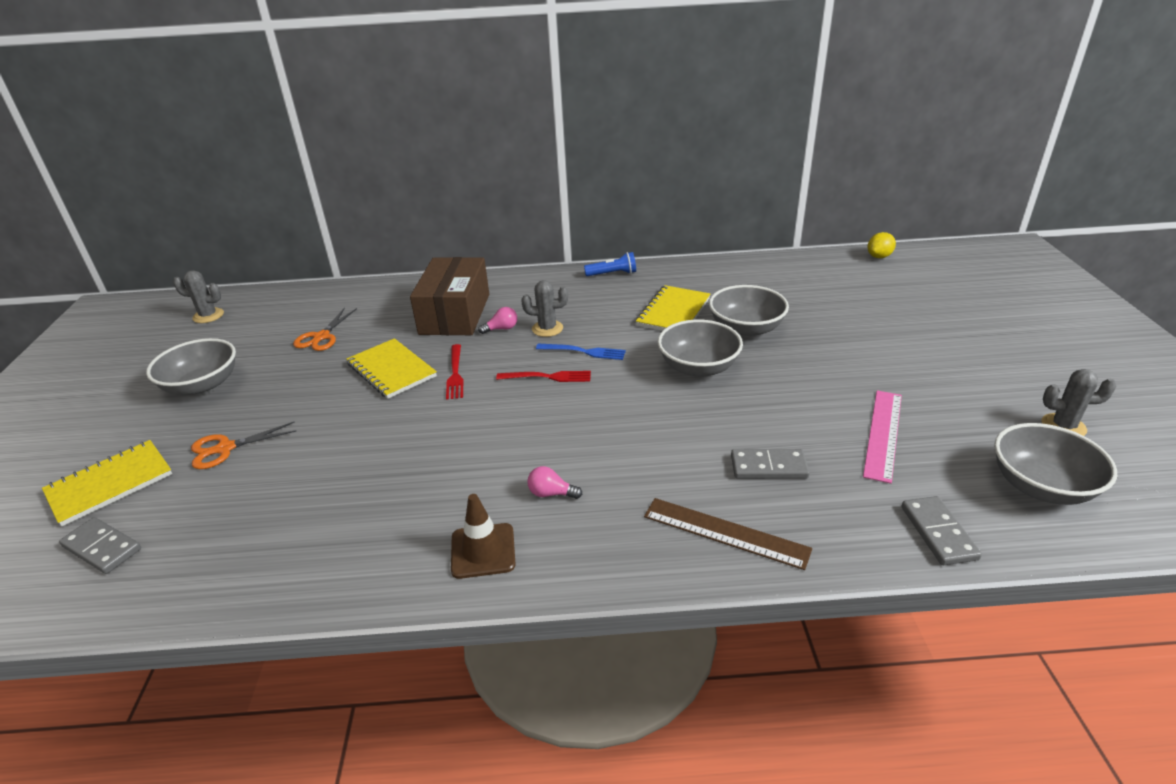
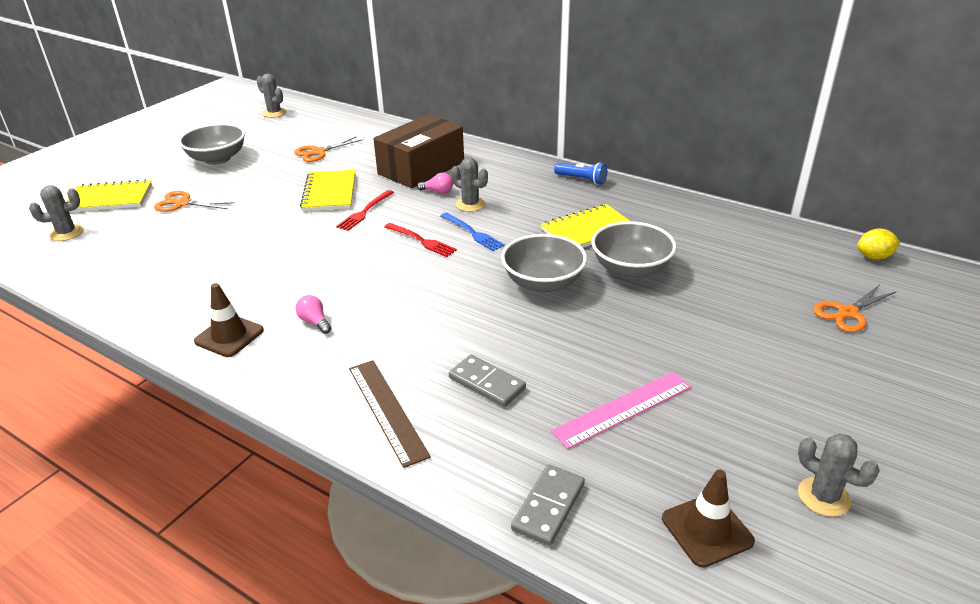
camera: 35 degrees right, 0 degrees up
grey domino [59,517,141,574] -> grey cactus [29,185,83,241]
grey bowl [994,423,1117,505] -> brown traffic cone [662,470,755,568]
none -> orange scissors [814,285,897,332]

